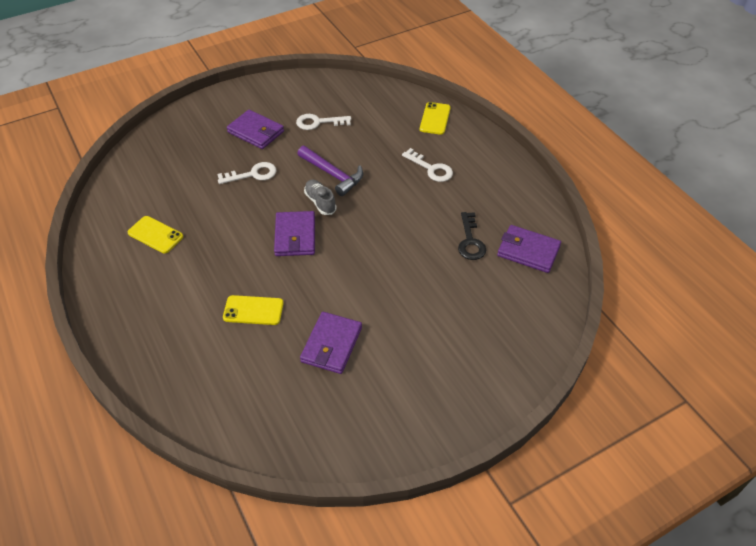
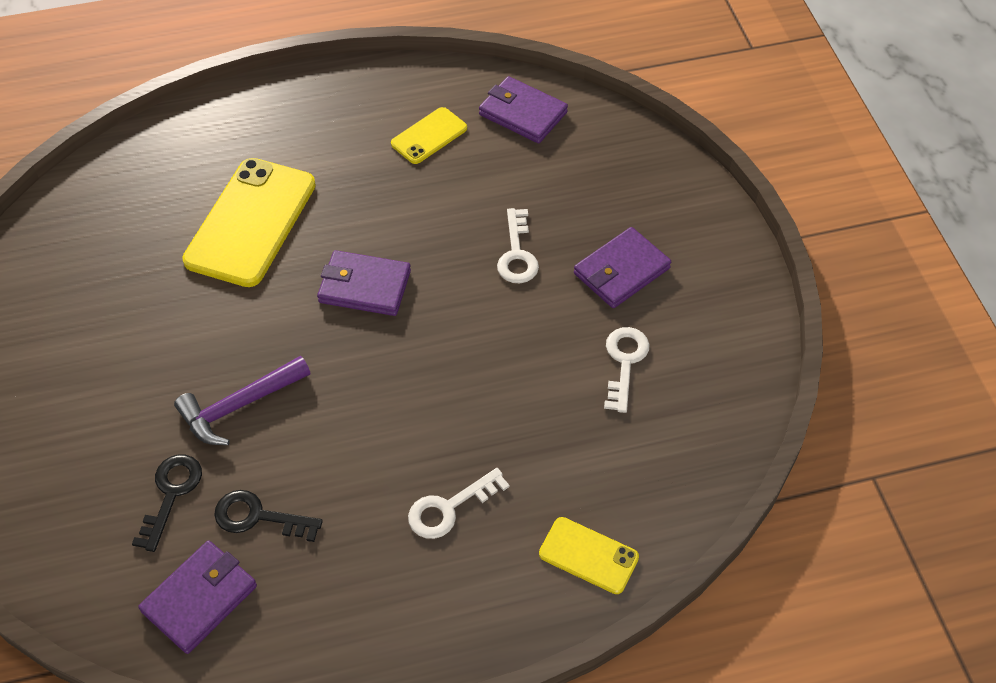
camera: 105 degrees right, 5 degrees up
yellow phone [223,295,284,325] -> yellow phone [182,158,316,287], size x1.94
purple hammer [297,146,363,196] -> purple hammer moved to [174,356,310,445]
purple wallet [300,312,362,374] -> purple wallet moved to [479,76,568,143]
grey shoe [304,179,337,215] -> none
none -> black key [132,454,202,552]

